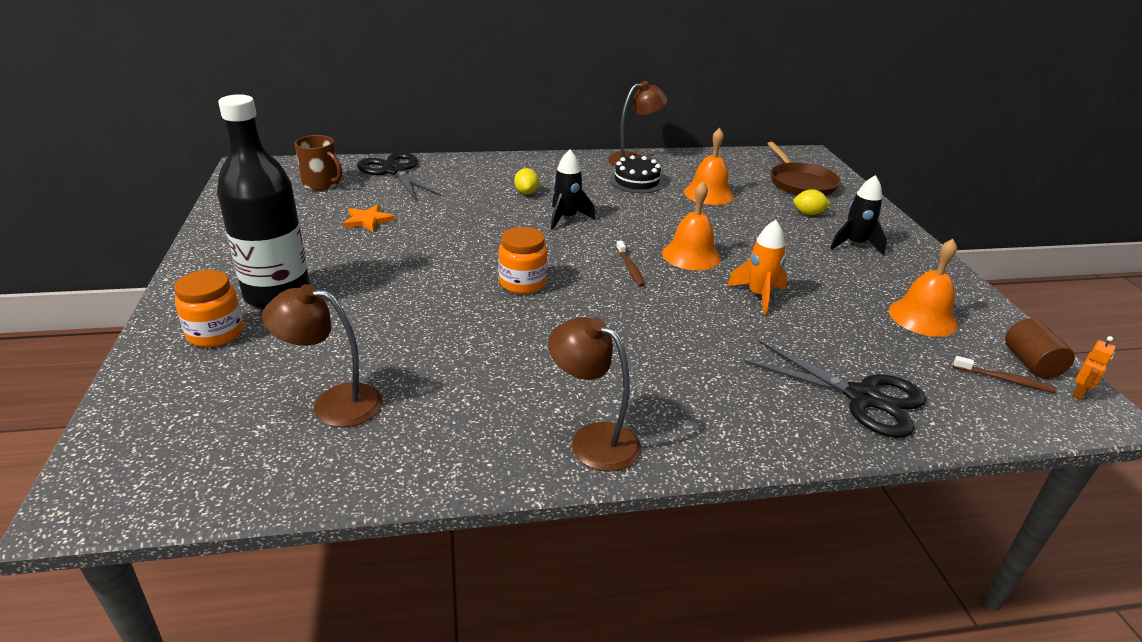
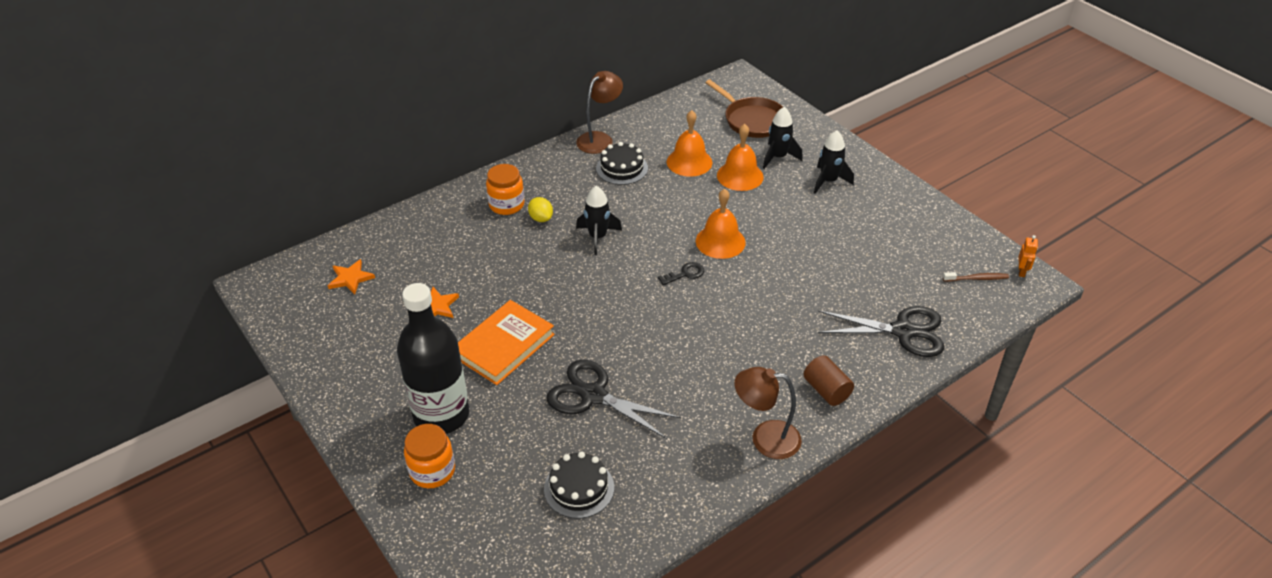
camera: 25 degrees left, 10 degrees up
brown lamp [262,284,383,427] -> black cake [544,451,614,518]
brown mug [295,135,342,191] -> orange star [328,259,375,294]
black scissors [357,152,441,199] -> black scissors moved to [546,360,681,439]
orange jar [498,227,547,294] -> orange jar moved to [486,164,525,215]
brown toothbrush [616,240,645,287] -> black key [658,262,704,285]
orange rocket [727,220,787,315] -> none
yellow lemon [793,189,831,215] -> black rocket [763,107,803,169]
orange bell [889,239,958,337] -> orange bell moved to [717,124,763,191]
brown cylinder [1005,318,1075,379] -> brown cylinder moved to [803,355,854,406]
none -> orange book [458,300,555,385]

